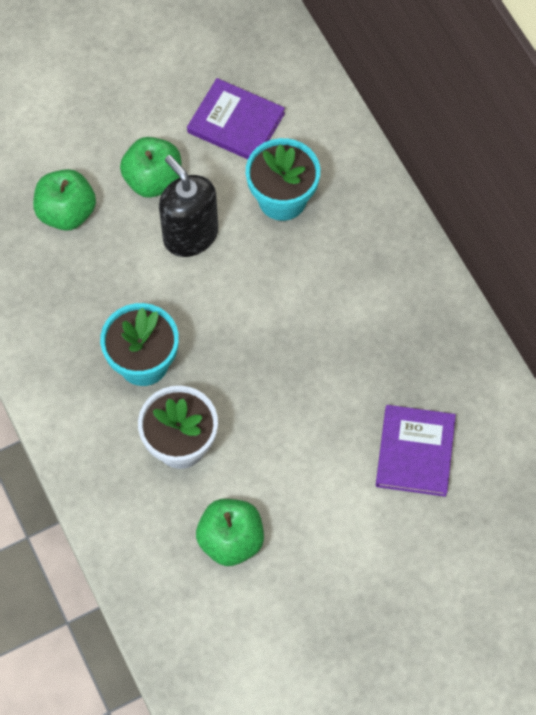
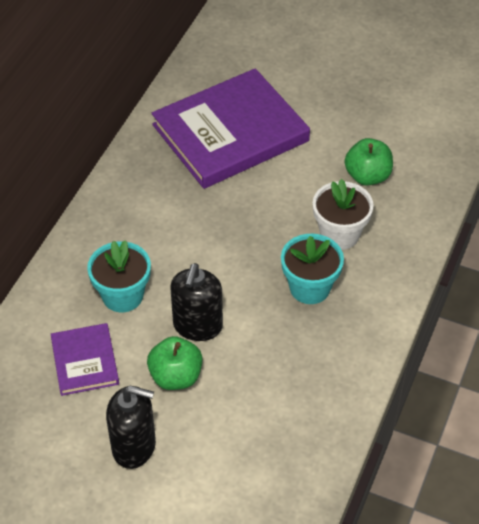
camera: 130 degrees left, 15 degrees down
green apple [33,169,96,231] -> none
purple book [376,405,456,497] -> purple book [152,68,310,189], size x2.05
none -> black soap dispenser [106,386,156,469]

